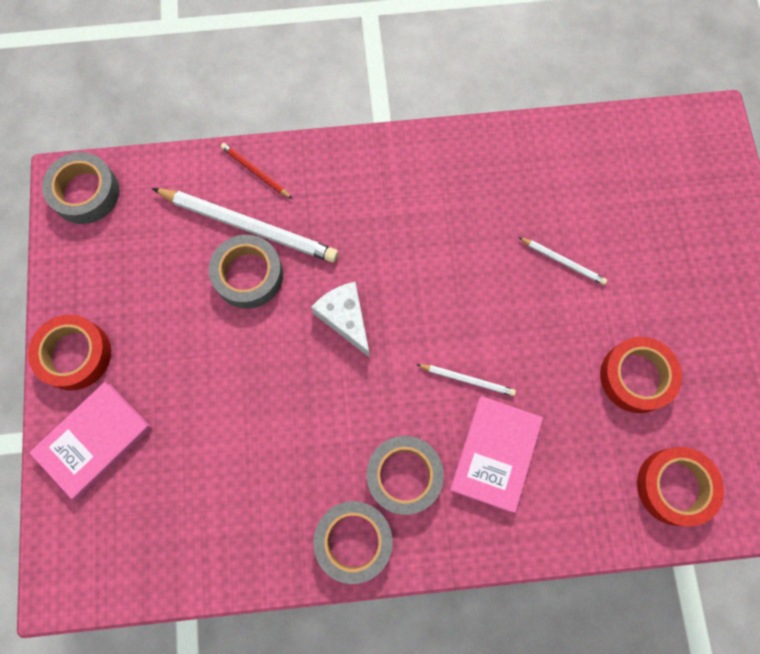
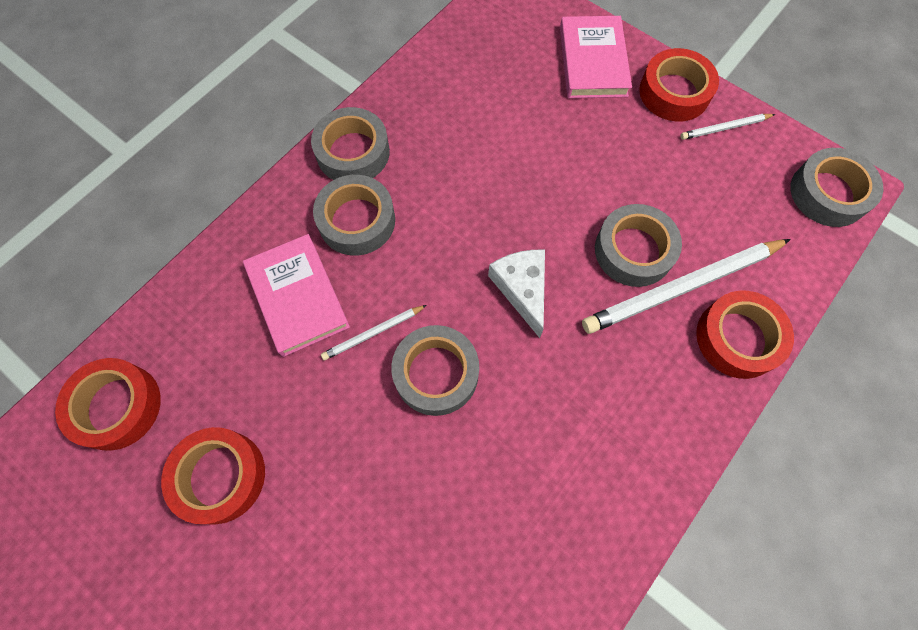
camera: 135 degrees right, 5 degrees down
red pencil [221,143,292,199] -> red tape [696,291,794,379]
white cheese [311,282,370,358] -> white cheese turned 120 degrees counterclockwise [488,250,545,338]
white pencil [518,237,607,285] -> white pencil moved to [680,114,775,140]
none -> grey tape [391,325,479,416]

